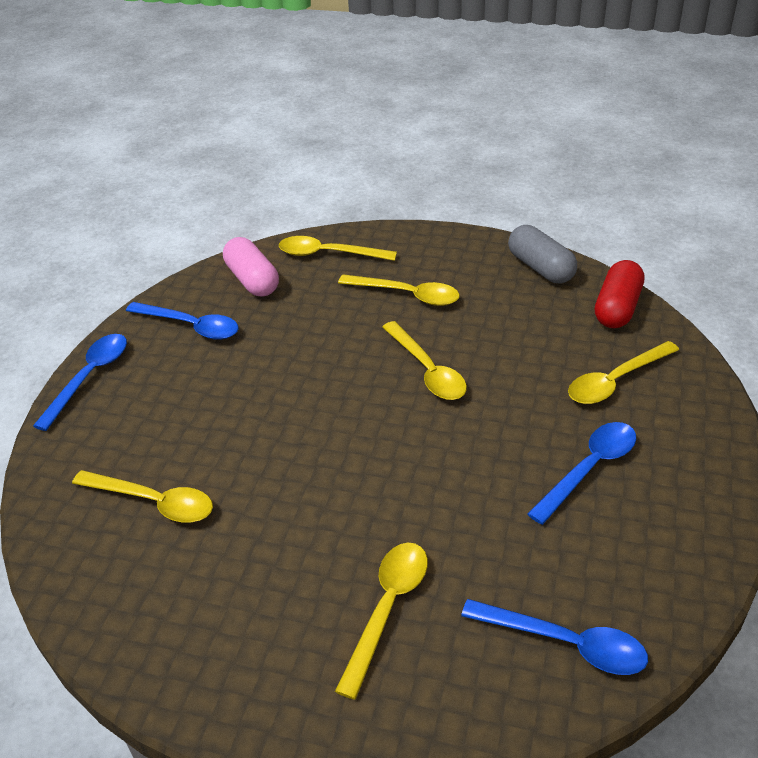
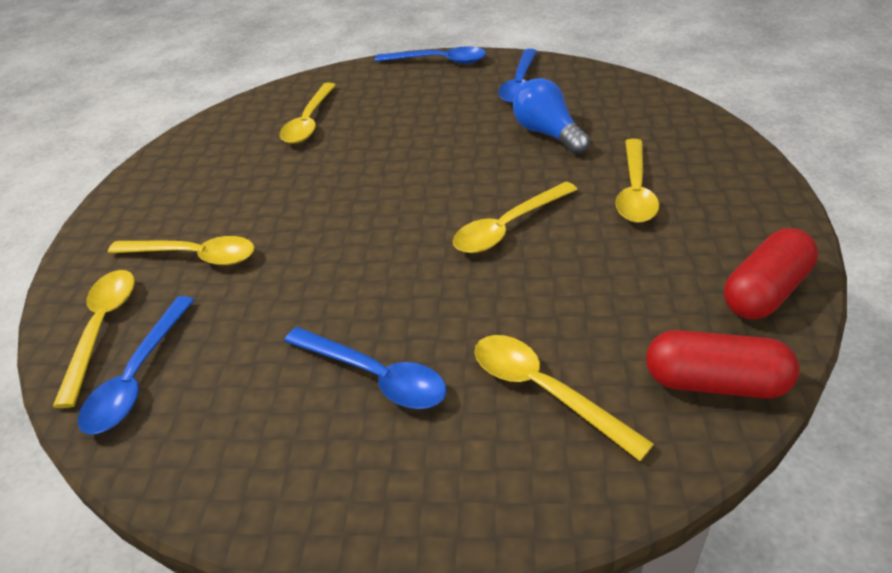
camera: 80 degrees right, 0 degrees up
pink capsule [223,237,279,297] -> none
yellow spoon [279,236,397,261] -> yellow spoon moved to [52,270,135,408]
grey capsule [508,225,577,283] -> red capsule [724,228,818,319]
none -> blue light bulb [513,78,590,154]

